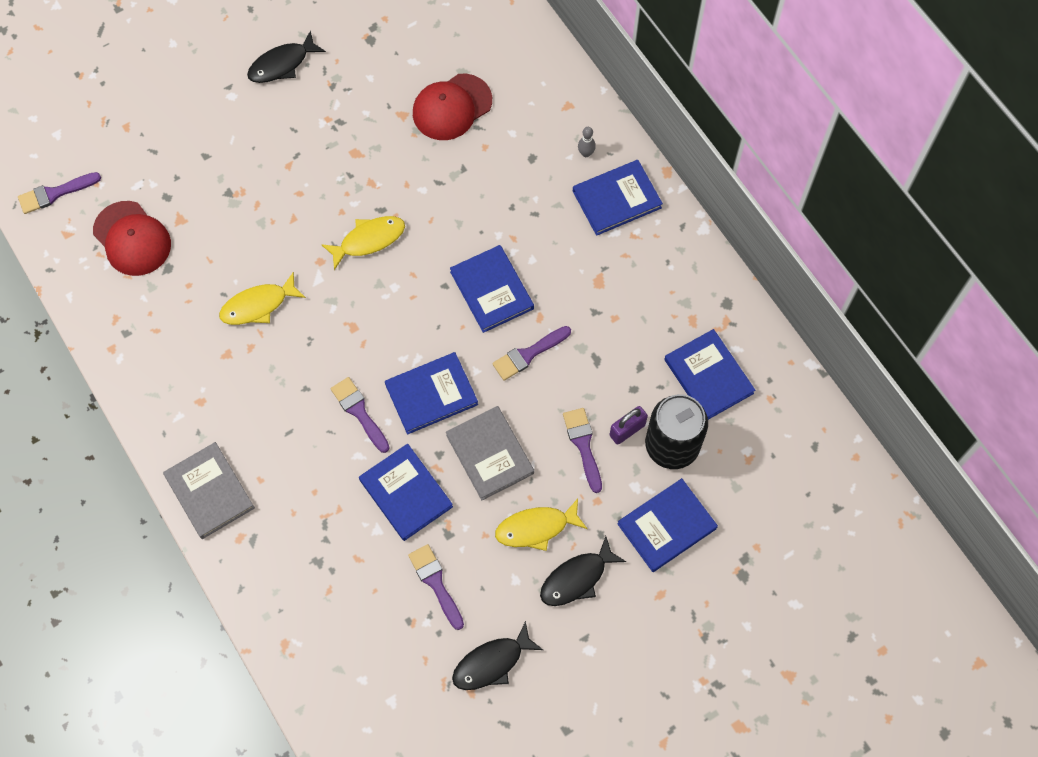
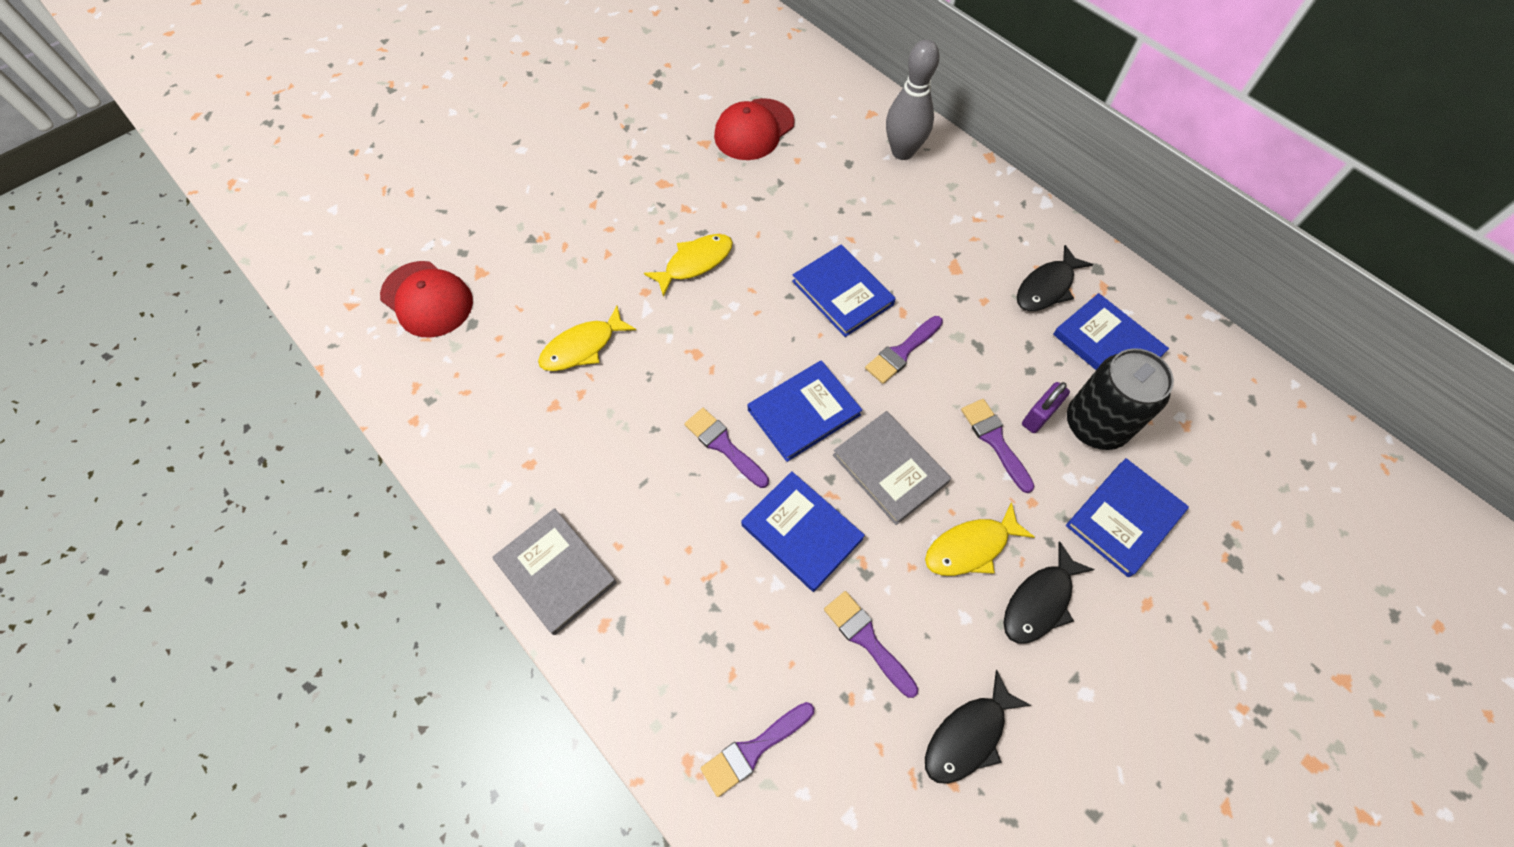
camera: 10 degrees left, 5 degrees down
purple brush [18,172,101,214] -> purple brush moved to [701,702,814,797]
black fish [247,30,326,83] -> black fish moved to [1017,245,1093,311]
blue book [573,160,663,236] -> none
grey bowling pin [578,127,596,157] -> grey bowling pin [886,39,940,160], size x2.43

